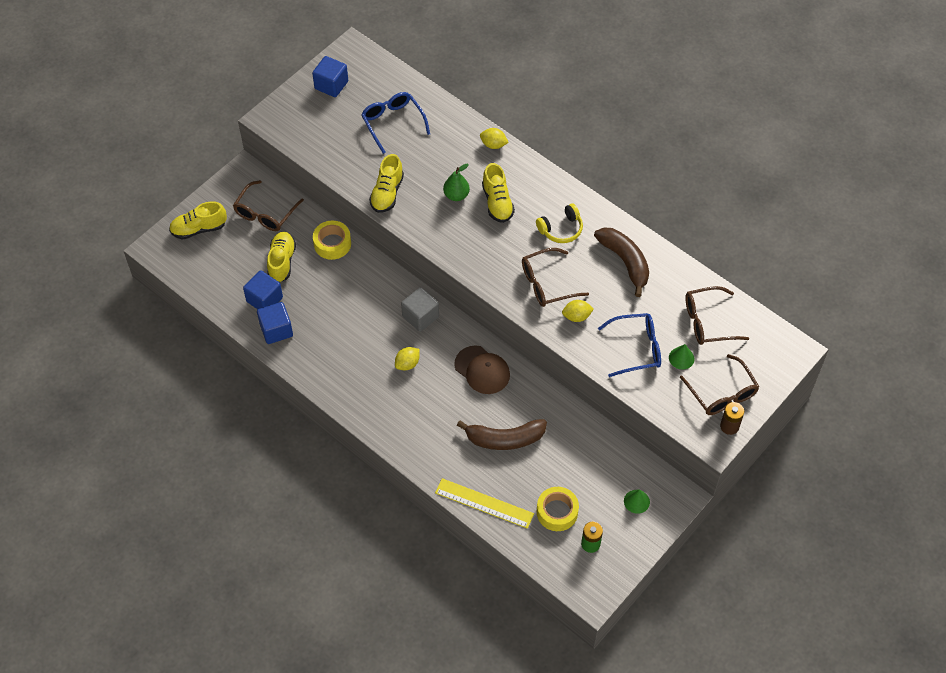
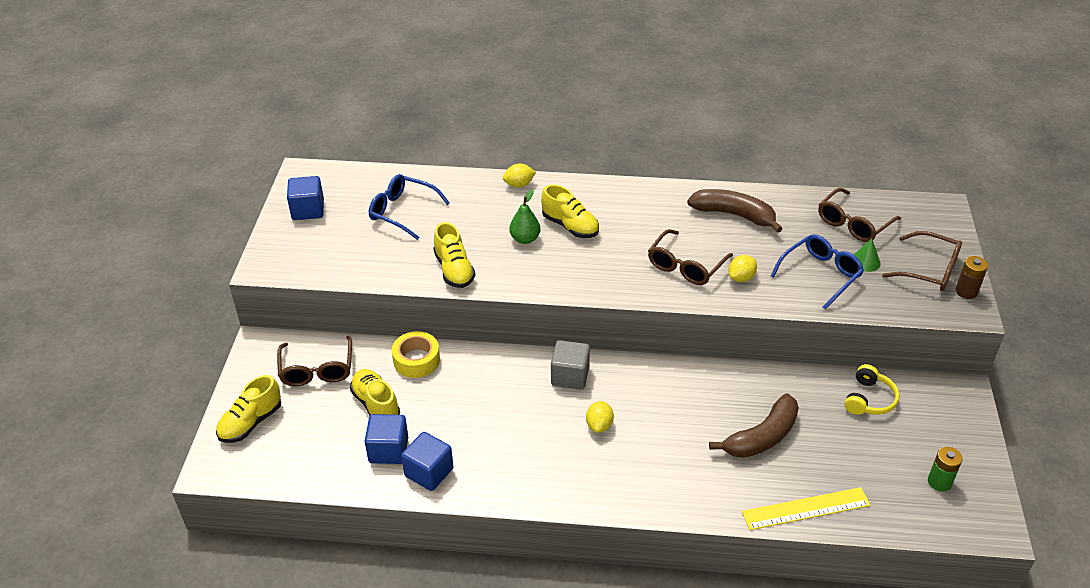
camera: 35 degrees left, 15 degrees down
brown cap [454,346,510,394] -> none
yellow headphones [536,204,583,243] -> yellow headphones moved to [844,364,900,415]
yellow tape [537,487,579,531] -> none
green cone [624,489,650,514] -> none

